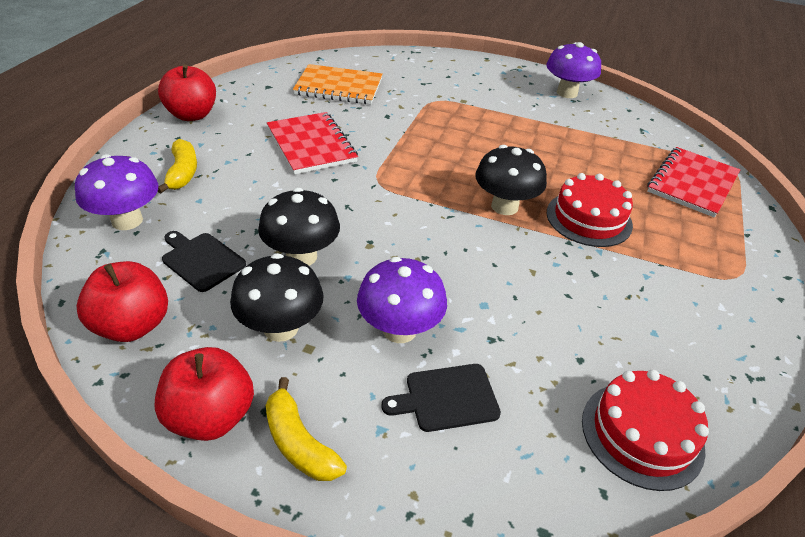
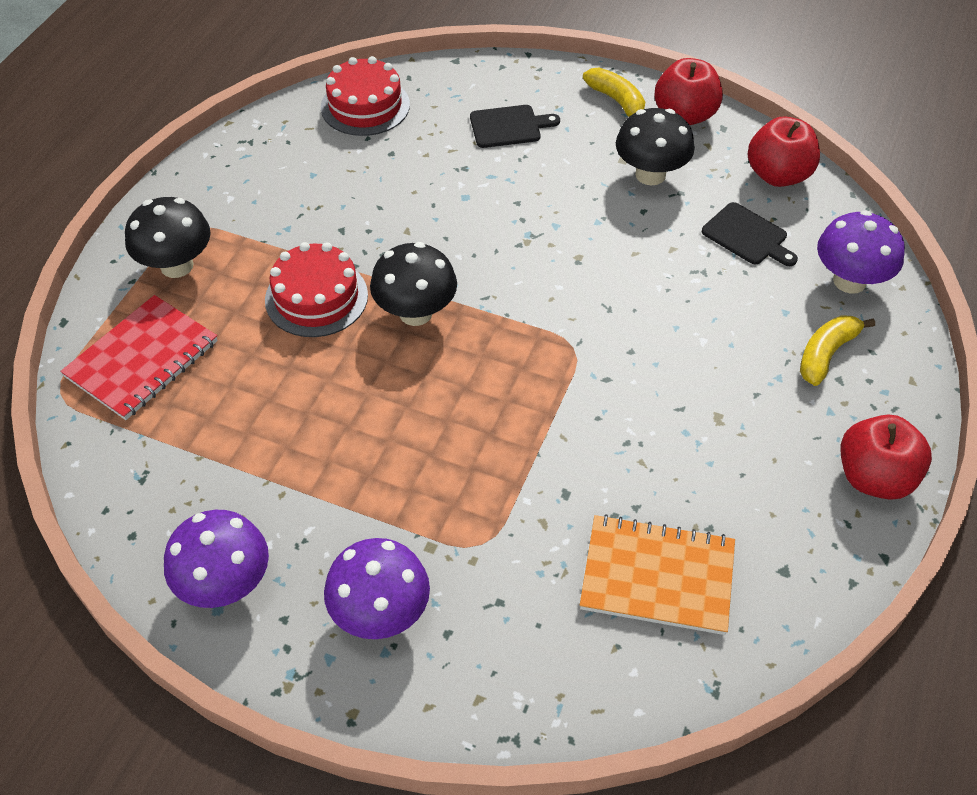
camera: 175 degrees left, 10 degrees up
yellow banana [158,139,197,193] -> yellow banana turned 45 degrees clockwise [800,315,875,386]
black mushroom [258,188,340,266] -> black mushroom moved to [125,197,211,278]
red notebook [267,112,358,174] -> none
purple mushroom [357,257,447,343] -> purple mushroom moved to [324,538,430,639]

